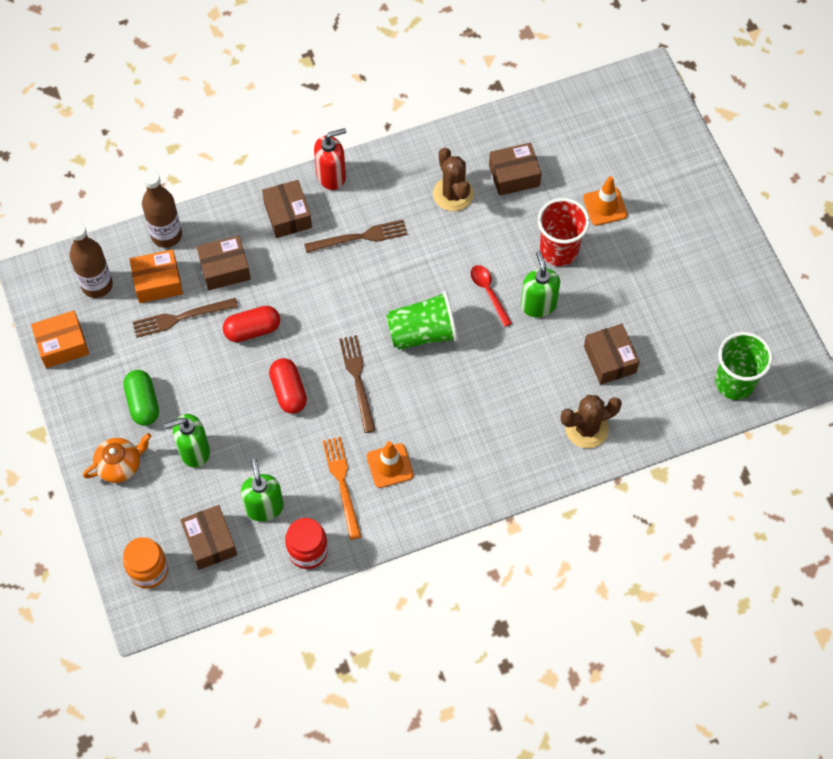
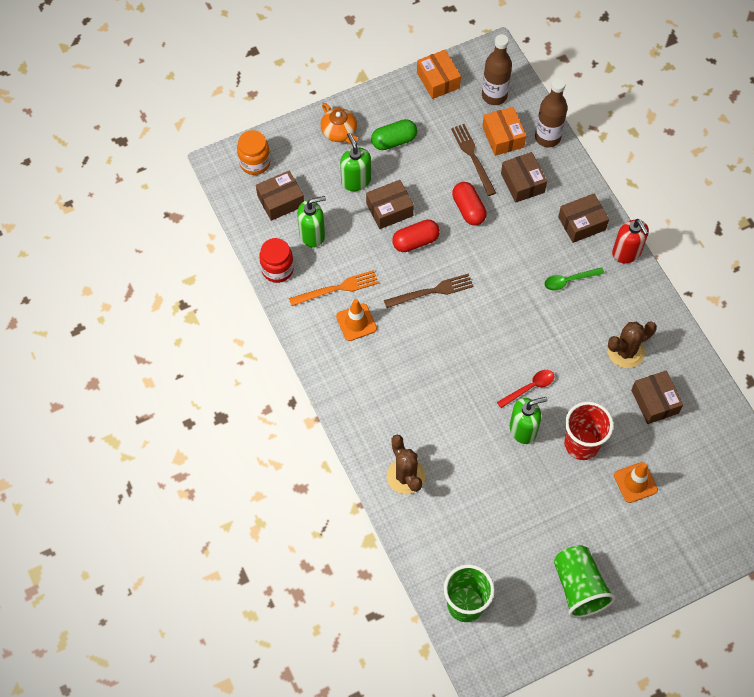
camera: 85 degrees right, 0 degrees up
brown fork [304,220,408,253] -> green spoon [544,267,604,290]
green cup [386,291,458,350] -> green cup moved to [554,545,615,618]
brown box [584,324,639,385] -> brown box moved to [366,180,414,229]

